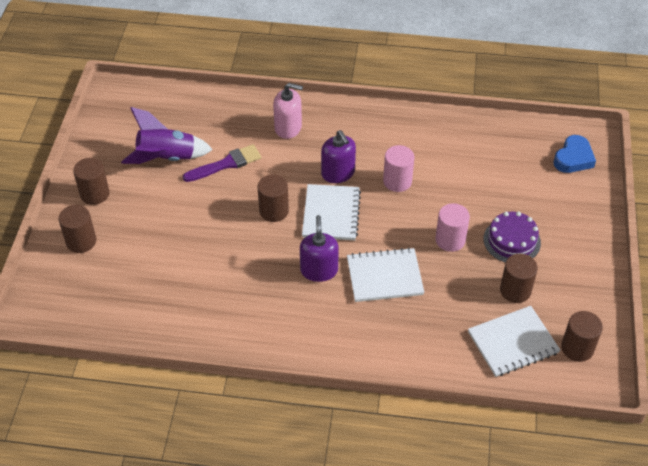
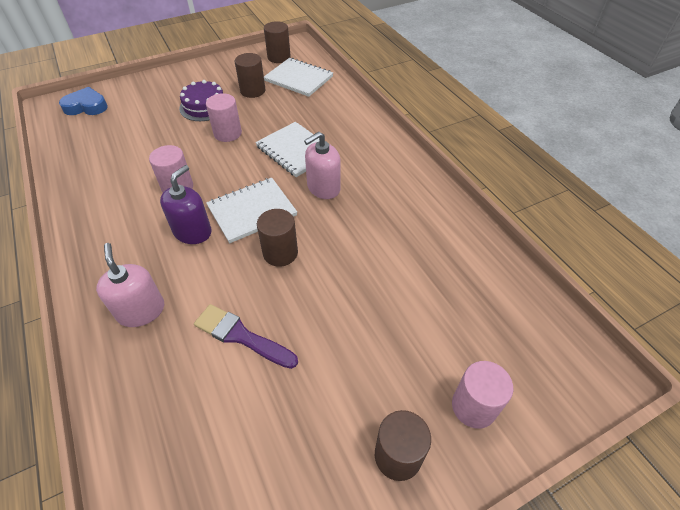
camera: 125 degrees left, 0 degrees up
brown cylinder [59,205,96,253] -> pink cylinder [452,361,513,429]
purple rocket [121,107,213,164] -> none
purple soap dispenser [300,215,339,282] -> pink soap dispenser [304,132,341,199]

